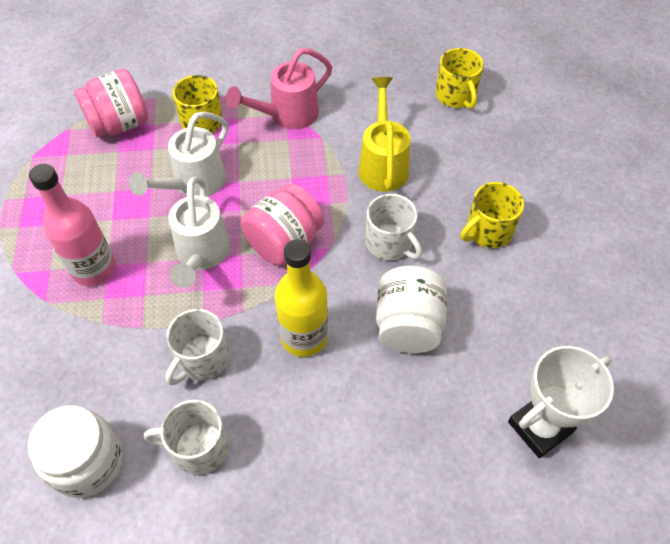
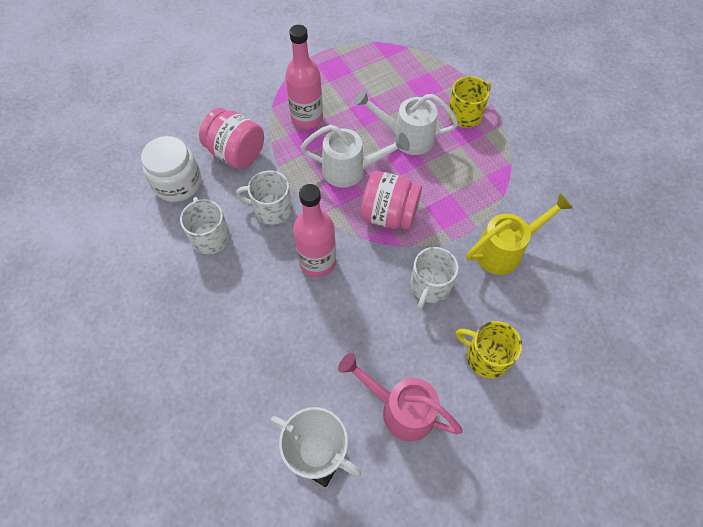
camera: 65 degrees right, 5 degrees up
pink jar [74,69,148,138] -> pink jar moved to [199,108,264,169]
white watering can [168,176,230,288] -> white watering can turned 150 degrees counterclockwise [301,125,410,187]
pink watering can [226,48,332,129] -> pink watering can moved to [338,353,463,442]
yellow bottle [275,239,328,357] -> pink bottle [293,184,336,277]
white jar [376,265,447,353] -> none
yellow mug [435,48,484,109] -> none

